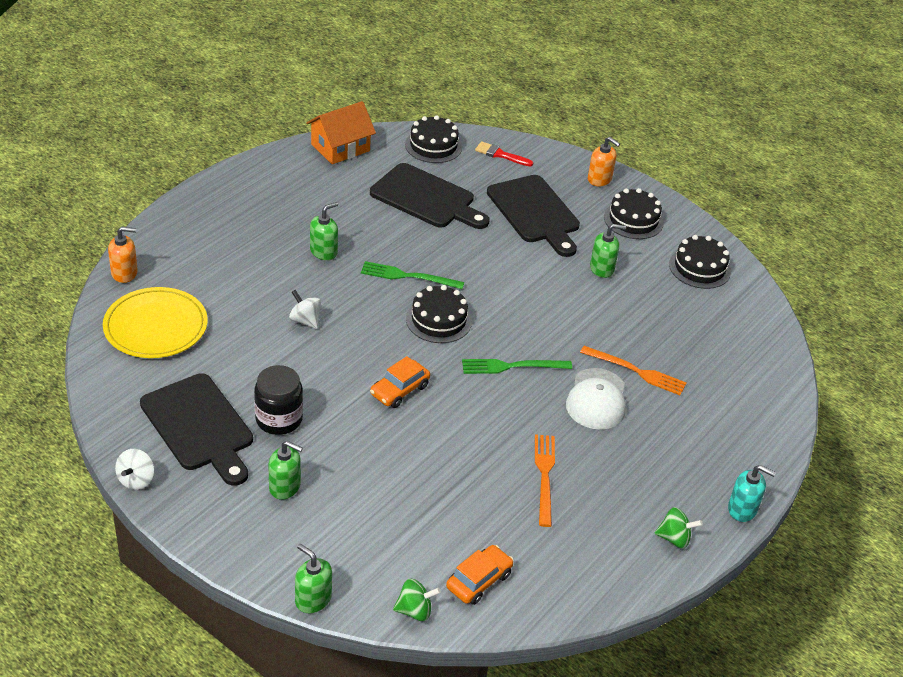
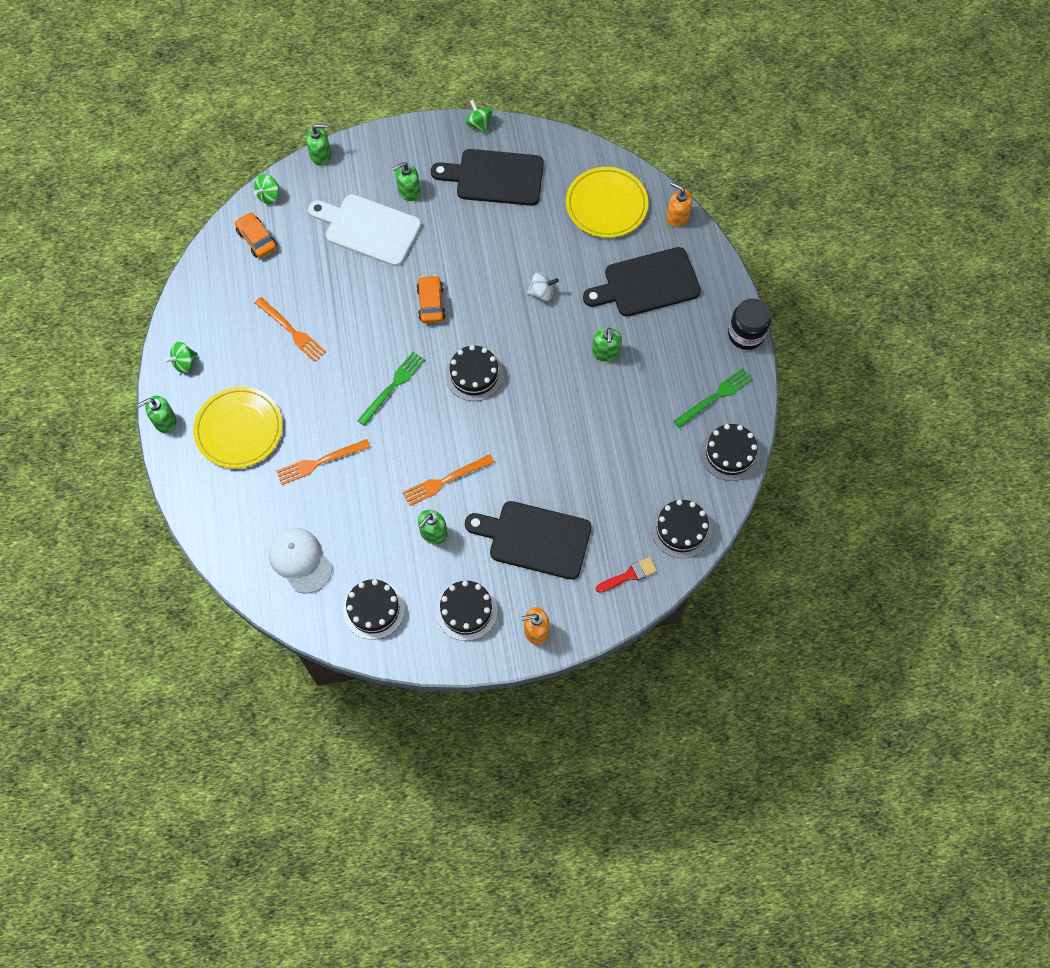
camera: 135 degrees right, 25 degrees up
orange soap dispenser [108,226,138,283] -> orange soap dispenser turned 90 degrees clockwise [666,182,693,227]
white spinning top [115,449,154,490] -> green spinning top [465,100,492,134]
black jar [254,365,303,435] -> black jar moved to [728,298,771,350]
orange house [306,101,376,164] -> black cake [700,424,760,481]
green fork [361,261,464,289] -> green fork moved to [674,368,753,428]
black cutting board [370,163,490,229] -> black cutting board moved to [583,247,701,317]
orange car [446,545,514,605] -> orange car turned 150 degrees clockwise [235,212,277,258]
white cap [566,368,626,430] -> white cap moved to [269,528,332,593]
turquoise soap dispenser [728,465,776,522] -> green soap dispenser [137,396,177,433]
none -> yellow plate [193,387,283,468]
none -> white cutting board [308,194,421,266]
none -> orange fork [402,454,494,506]

